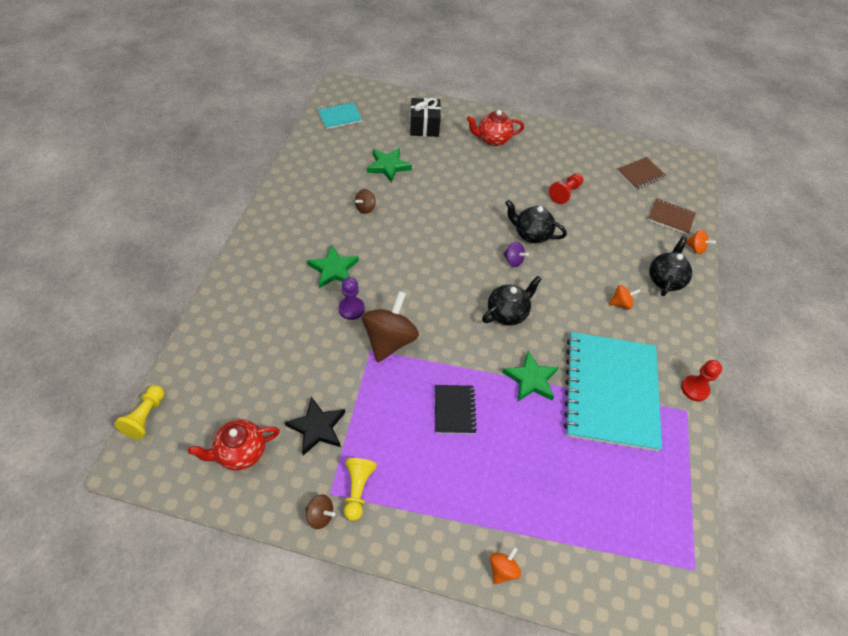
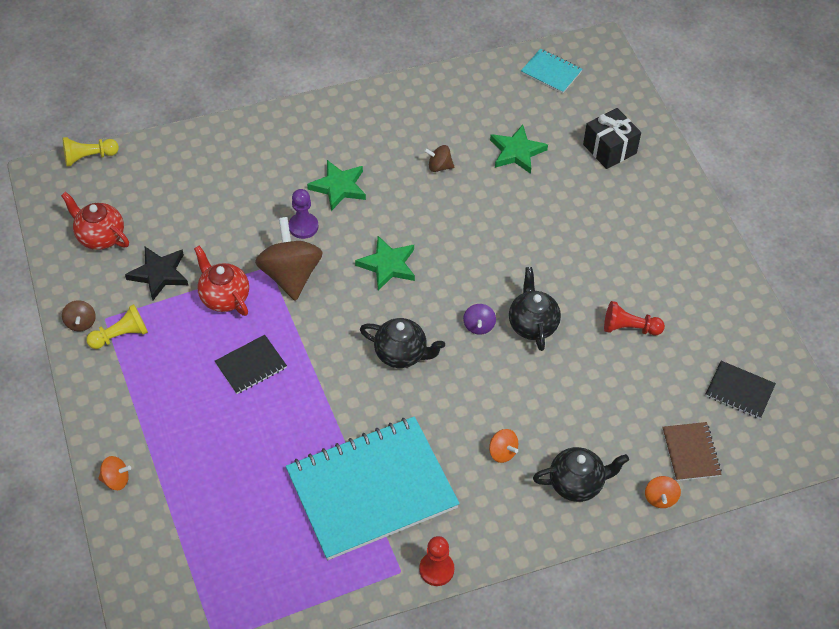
camera: 60 degrees right, 0 degrees up
brown spinning top [362,291,419,363] -> brown spinning top turned 90 degrees counterclockwise [255,217,323,301]
red teapot [467,110,524,146] -> red teapot moved to [194,246,249,316]
green star [502,351,559,401] -> green star moved to [355,236,415,291]
brown notebook [617,157,666,190] -> black notebook [705,361,776,419]

